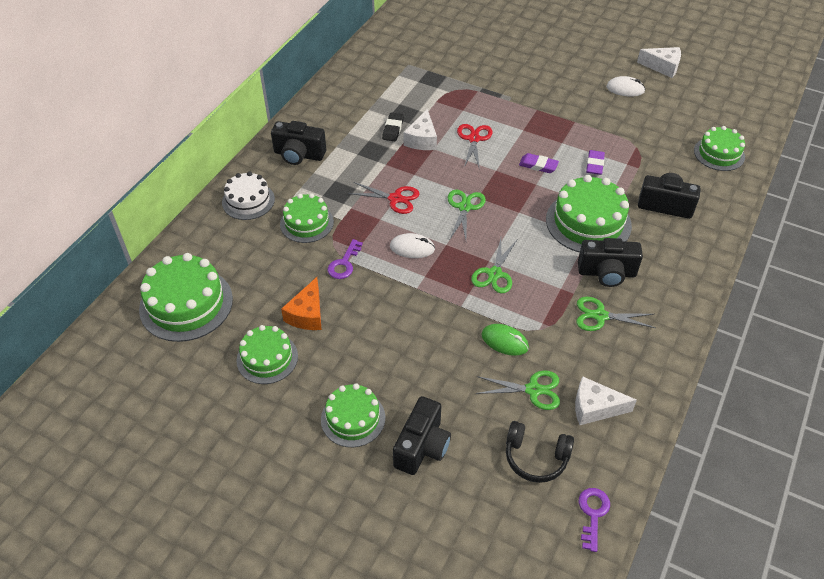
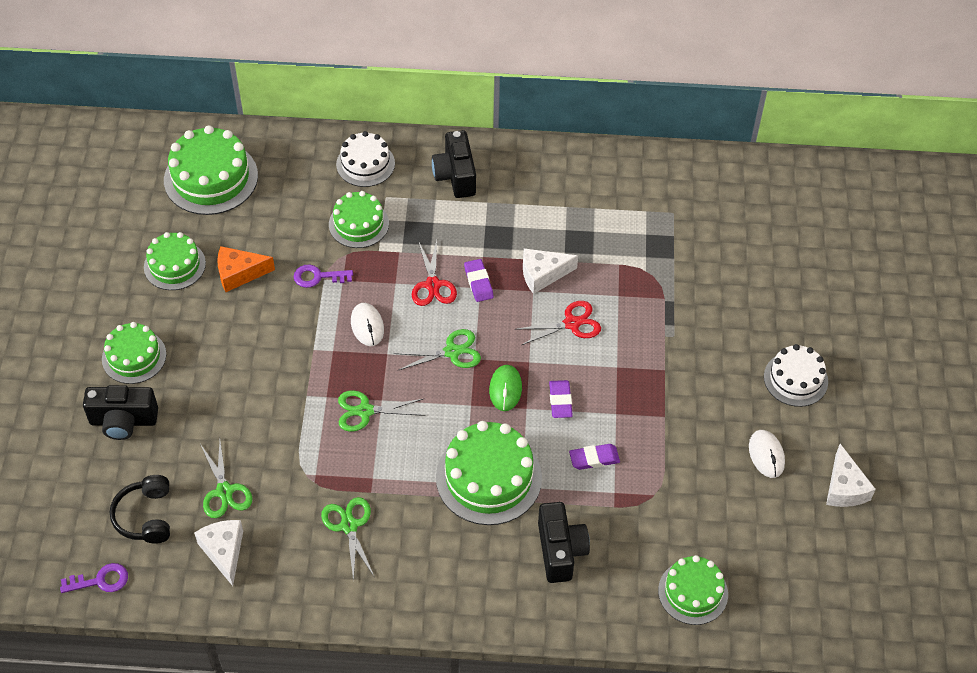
camera: 65 degrees right, 5 degrees up
black eraser [382,112,404,141] -> none
green mouse [482,324,529,356] -> green mouse moved to [489,365,522,411]
black camera [578,238,643,287] -> none
none -> purple eraser [464,259,494,302]
none -> white cake [764,344,828,407]

